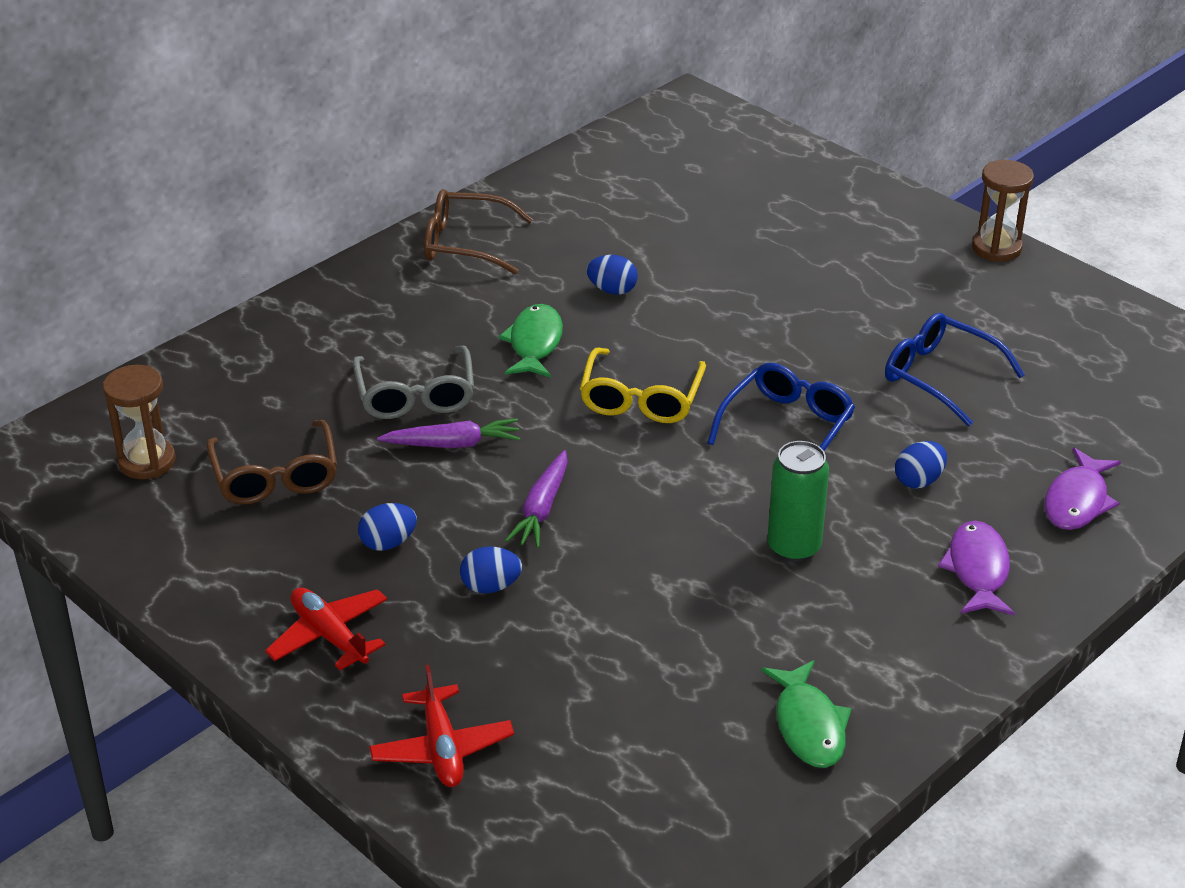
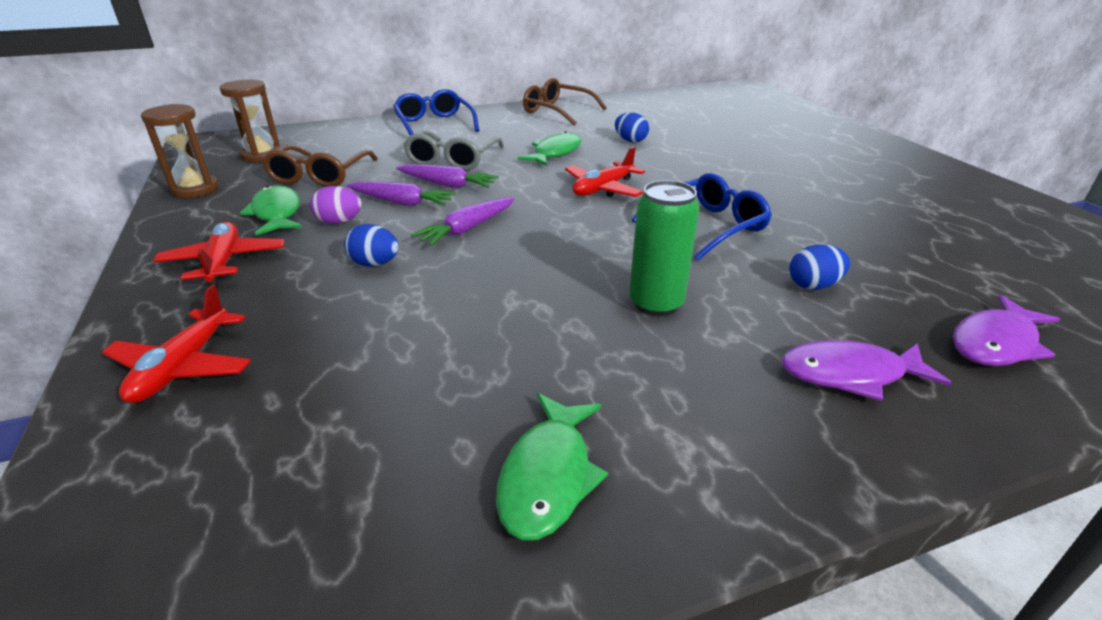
camera: 25 degrees right, 5 degrees down
blue egg [358,503,417,551] -> purple egg [310,186,362,224]
yellow glasses [580,348,706,423] -> red plane [565,147,645,197]
blue glasses [885,313,1025,426] -> blue glasses moved to [393,89,479,135]
purple fish [938,521,1015,615] -> purple fish turned 120 degrees counterclockwise [782,340,952,401]
brown hourglass [972,160,1034,262] -> brown hourglass moved to [141,104,219,198]
none -> green fish [240,185,302,235]
none -> purple carrot [346,181,456,206]

